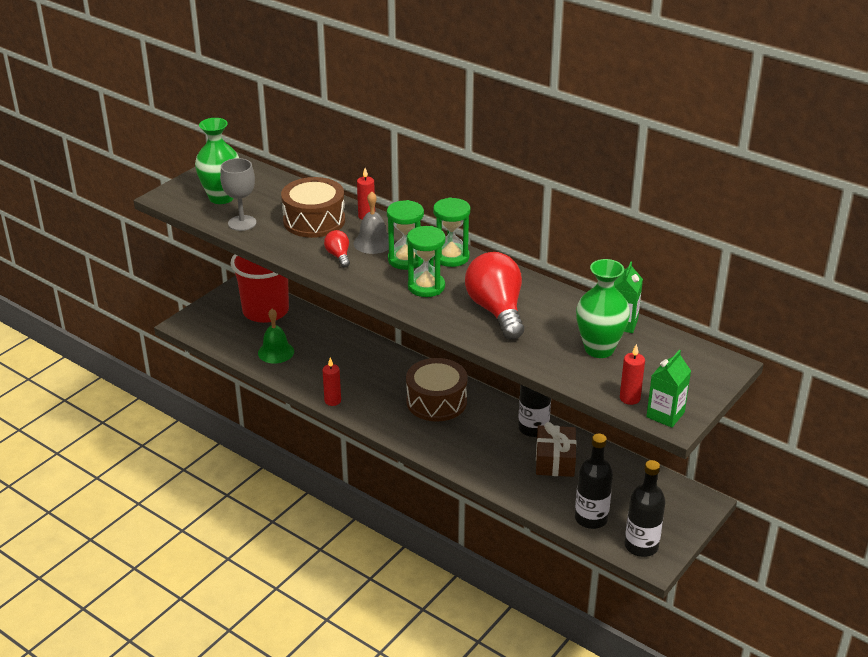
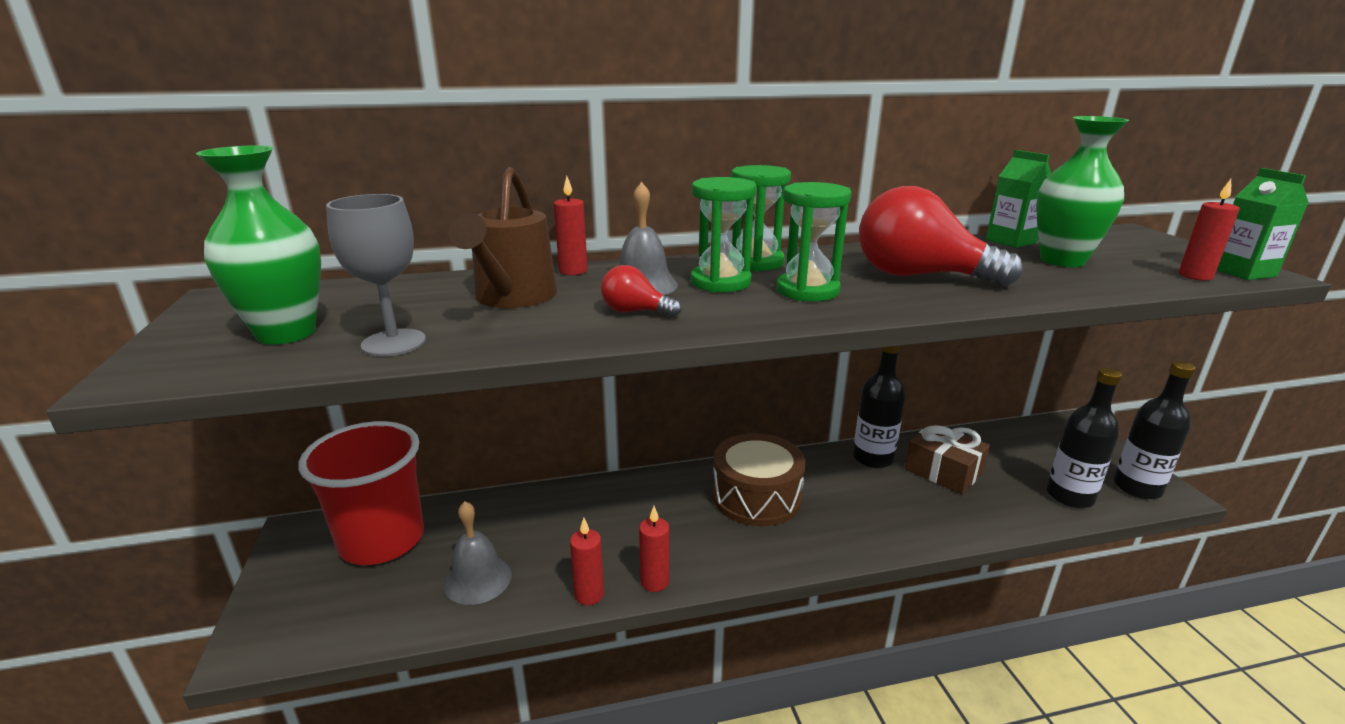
camera: 50 degrees left, 10 degrees down
green bell [258,309,294,364] -> grey bell [444,501,511,605]
brown drum [281,177,345,238] -> brown watering can [448,167,557,308]
none -> red candle [570,518,604,605]

